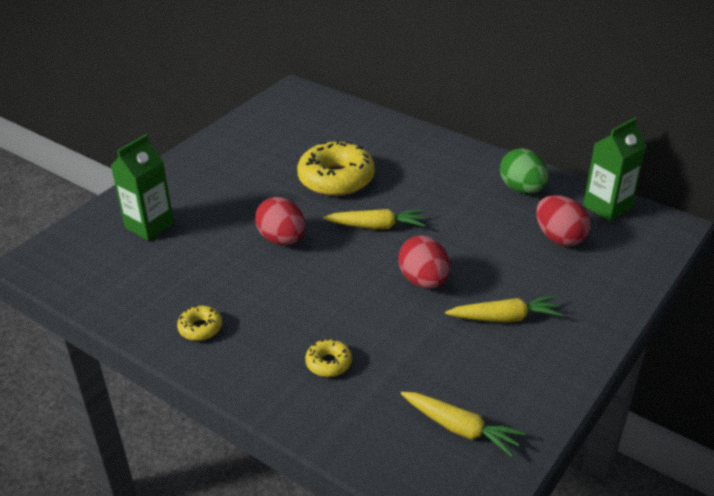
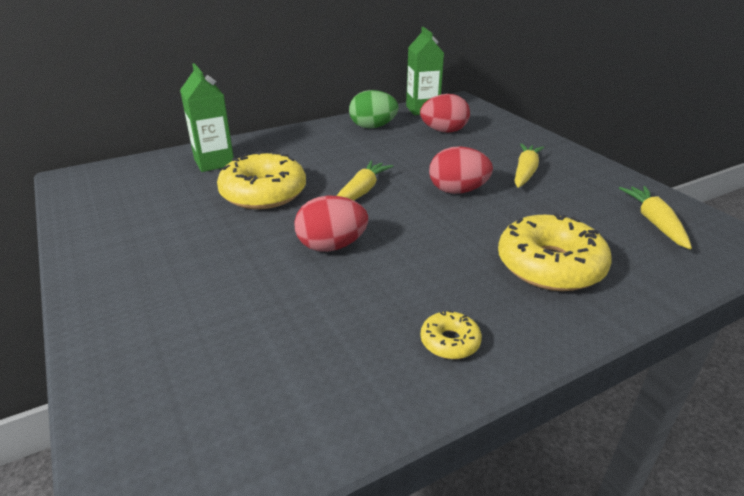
camera: 65 degrees left, 5 degrees down
green carton [111,134,174,241] -> green carton moved to [180,63,234,172]
yellow donut [305,338,352,377] -> yellow donut [498,213,612,291], size x2.12
yellow carrot [401,392,526,457] -> yellow carrot turned 60 degrees counterclockwise [619,186,692,249]

